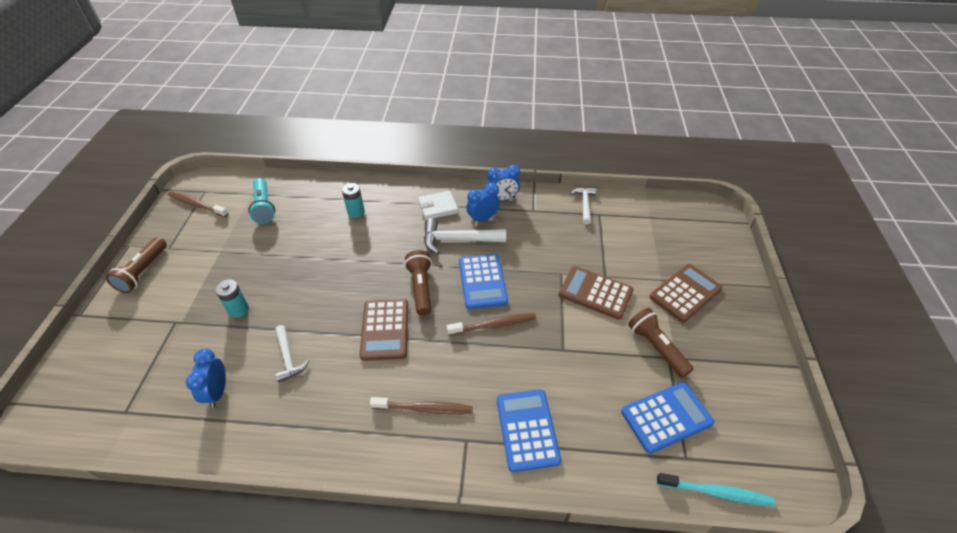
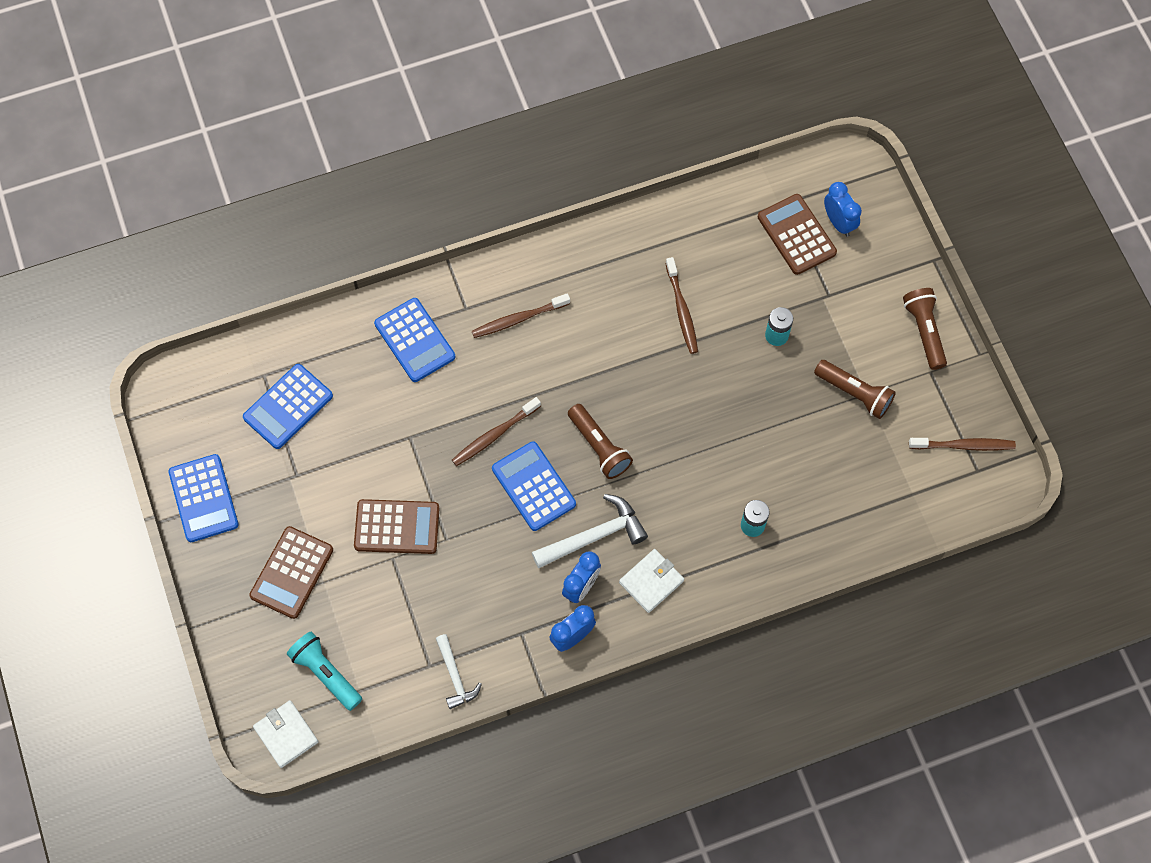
camera: 155 degrees right, 20 degrees up
blue clock [186,348,226,408] -> blue clock moved to [824,182,862,237]
turquoise flashlight [248,178,275,224] -> turquoise flashlight moved to [287,632,362,711]
white hammer [275,325,309,383] -> brown toothbrush [666,257,698,354]
brown calculator [360,299,408,361] -> brown calculator moved to [758,194,837,275]
brown flashlight [628,308,693,378] -> brown flashlight moved to [814,360,896,419]
turquoise toothbrush [657,473,775,507] -> none
none -> blue calculator [168,454,239,542]
none -> white wallet [253,700,318,768]

